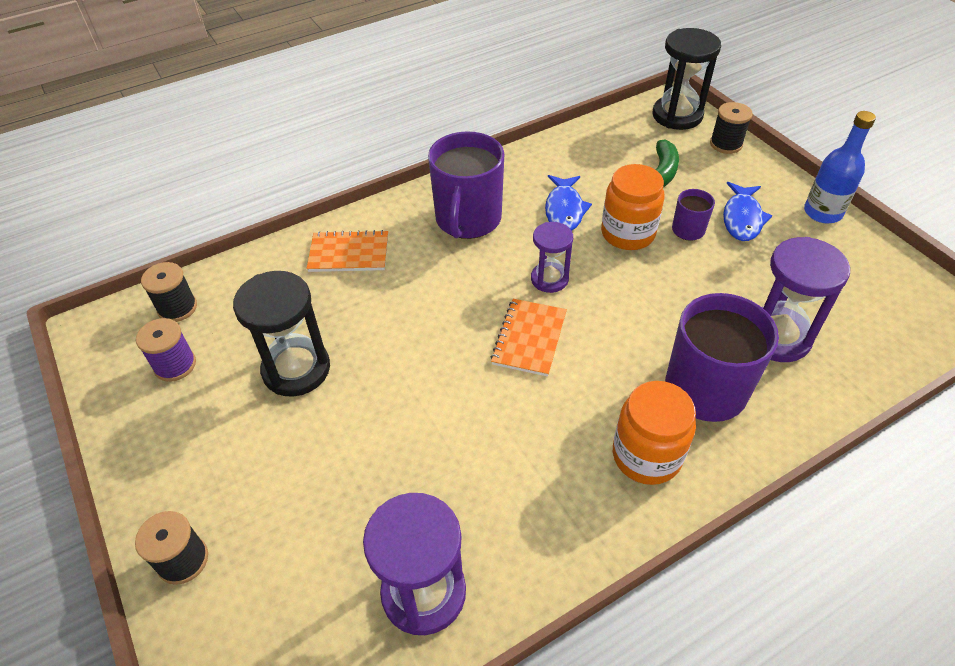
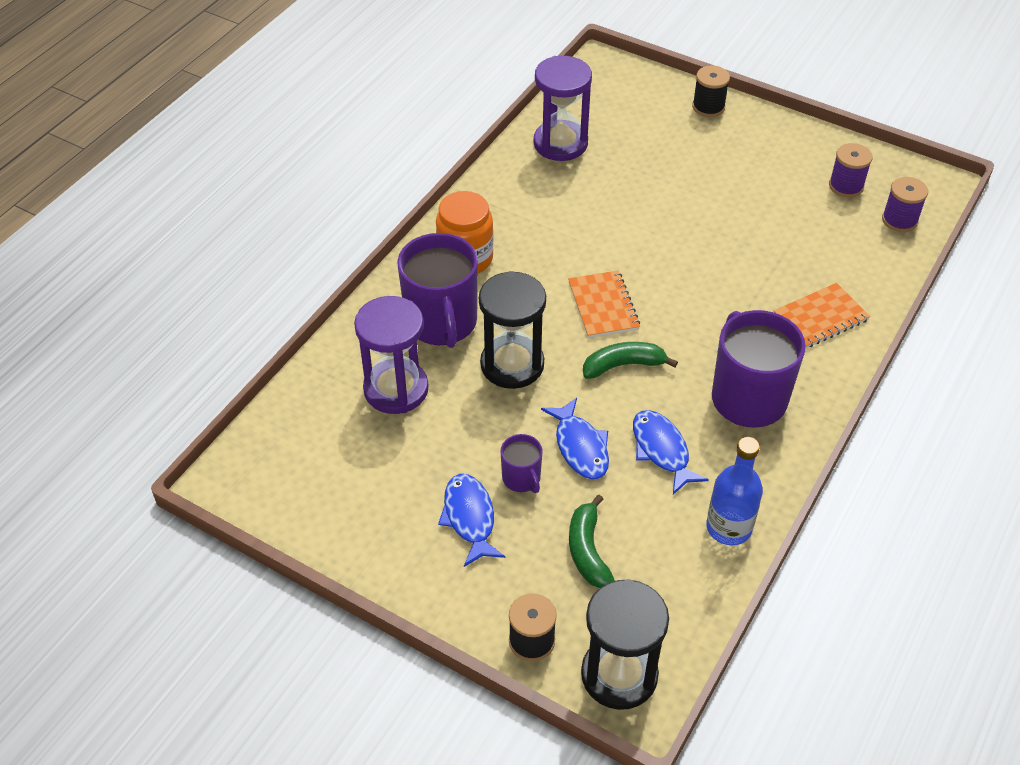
camera: 150 degrees right, 0 degrees up
black spool [141,262,197,322] -> purple spool [882,177,928,232]
black hourglass [233,271,330,397] -> black hourglass moved to [479,271,546,389]
purple hourglass [531,222,573,293] -> green banana [583,342,678,379]
orange jar [601,164,664,250] -> blue fish [541,398,609,479]
blue bottle [804,111,876,223] -> blue bottle moved to [706,437,763,545]

